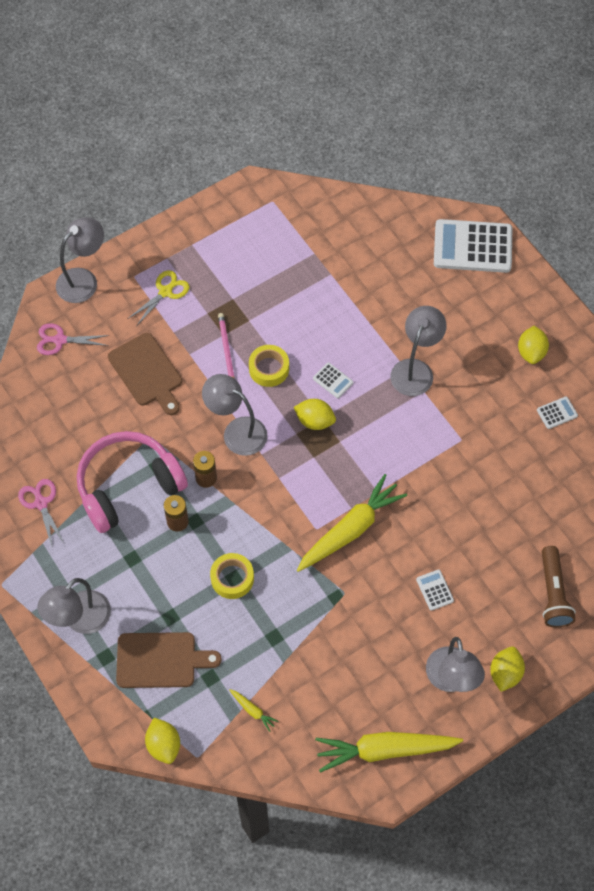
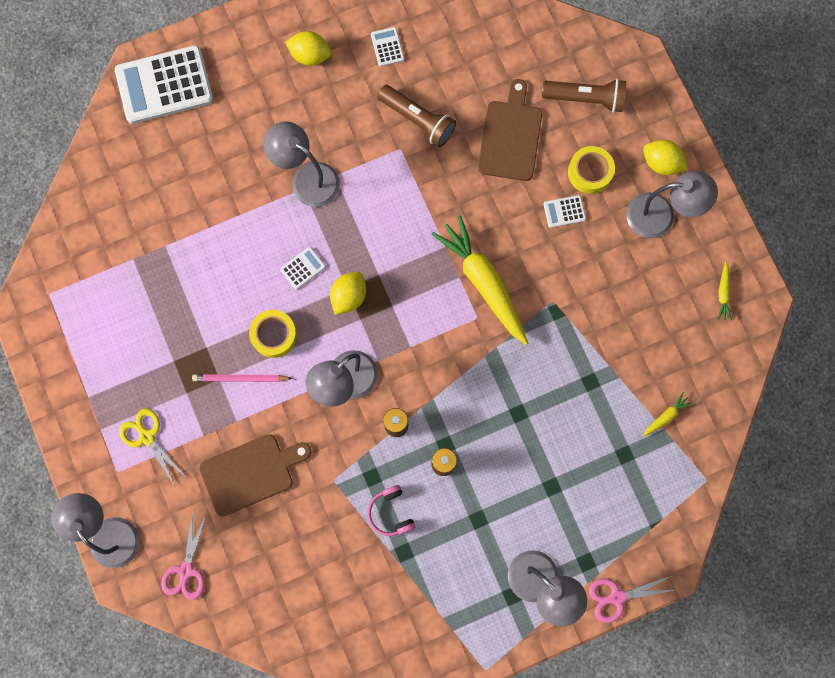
camera: 80 degrees left, 15 degrees up
pink scissors [18,479,64,546] -> pink scissors moved to [589,576,676,623]
pink headphones [77,431,188,533] -> pink headphones [367,485,416,536], size x0.41
brown cutting board [116,632,222,688] -> brown cutting board moved to [478,79,542,181]
yellow lemon [145,718,180,764] -> none
yellow tape [210,553,254,599] -> yellow tape moved to [568,146,615,194]
yellow carrot [315,732,463,773] -> yellow carrot [717,262,732,320], size x0.41
white calculator [434,219,512,273] -> white calculator turned 60 degrees clockwise [115,45,213,124]
none -> brown flashlight [377,85,456,147]

